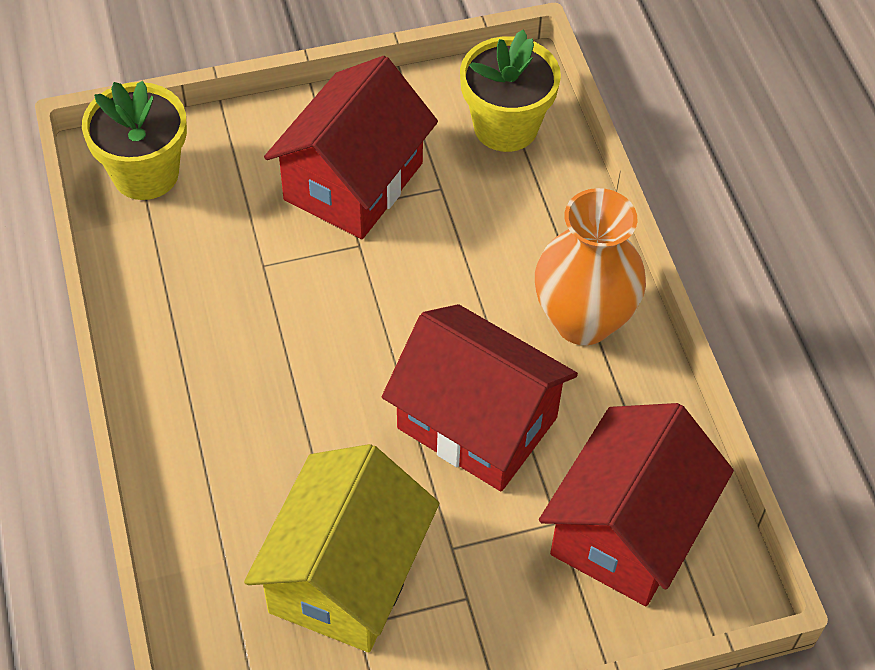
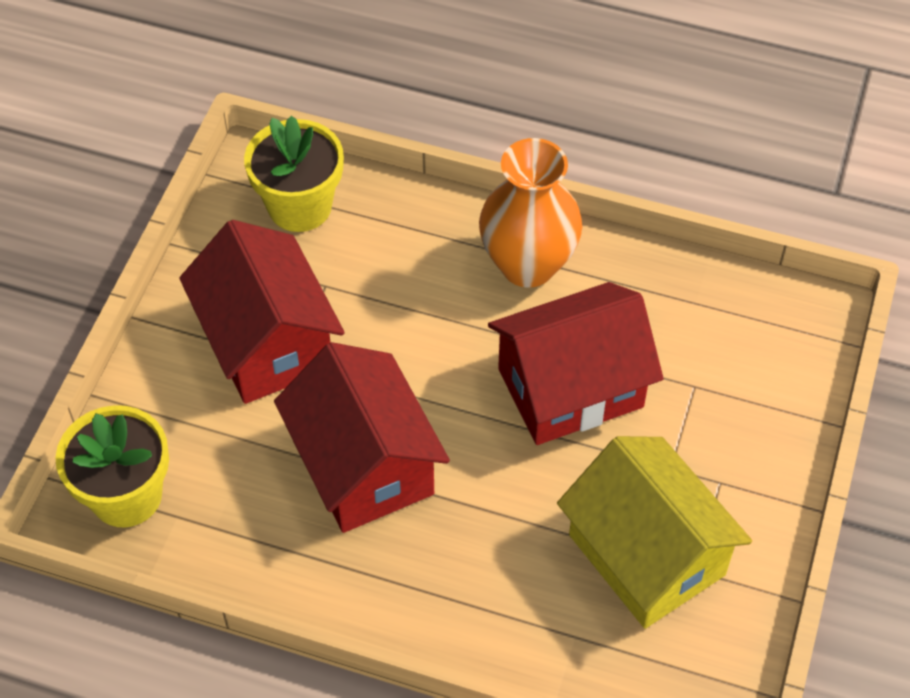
camera: 55 degrees left, 0 degrees up
red house [539,403,734,606] -> red house moved to [274,342,450,533]

